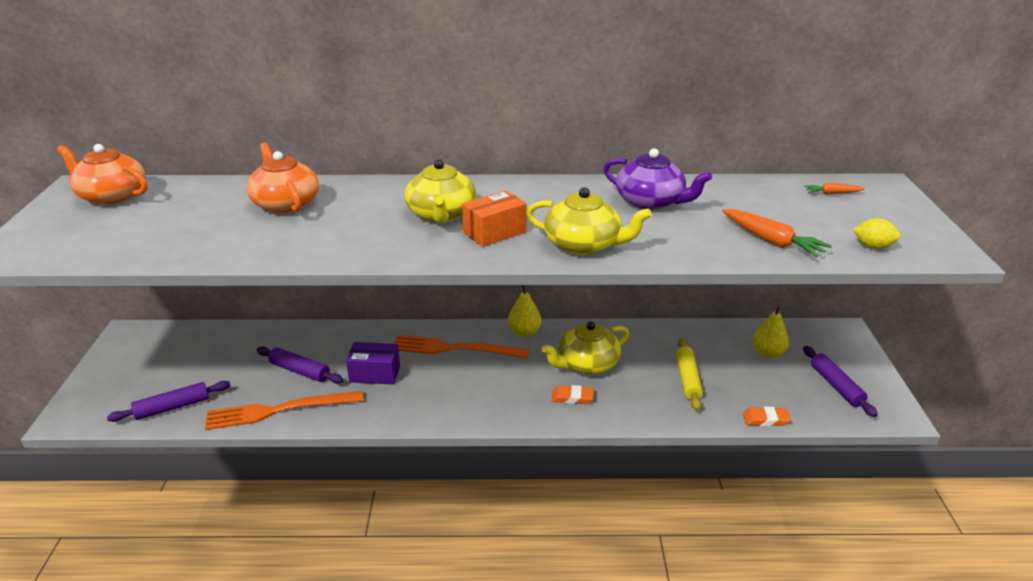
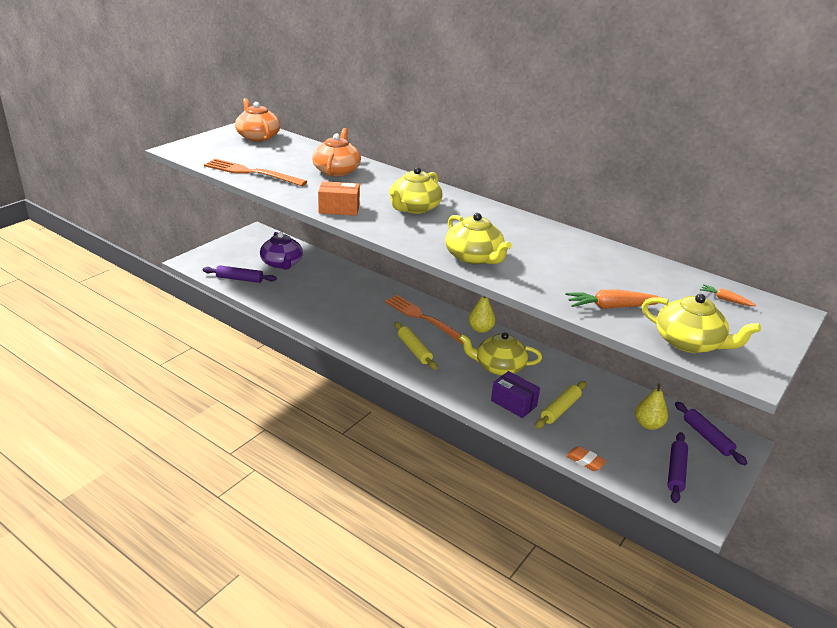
camera: 35 degrees right, 0 degrees up
orange fork [205,391,364,430] -> orange fork moved to [204,159,307,186]
purple rolling pin [256,346,343,384] -> purple rolling pin moved to [675,401,747,465]
purple box [346,342,400,385] -> purple box moved to [491,371,540,418]
orange box [462,190,527,247] -> orange box moved to [318,181,360,216]
orange eraser [551,385,594,404] -> none
purple teapot [603,148,712,210] -> purple teapot moved to [260,232,303,270]
orange carrot [722,209,832,257] -> orange carrot turned 90 degrees clockwise [566,290,662,309]
yellow lemon [853,218,900,249] -> yellow teapot [642,294,761,353]
none -> yellow rolling pin [394,322,437,370]

